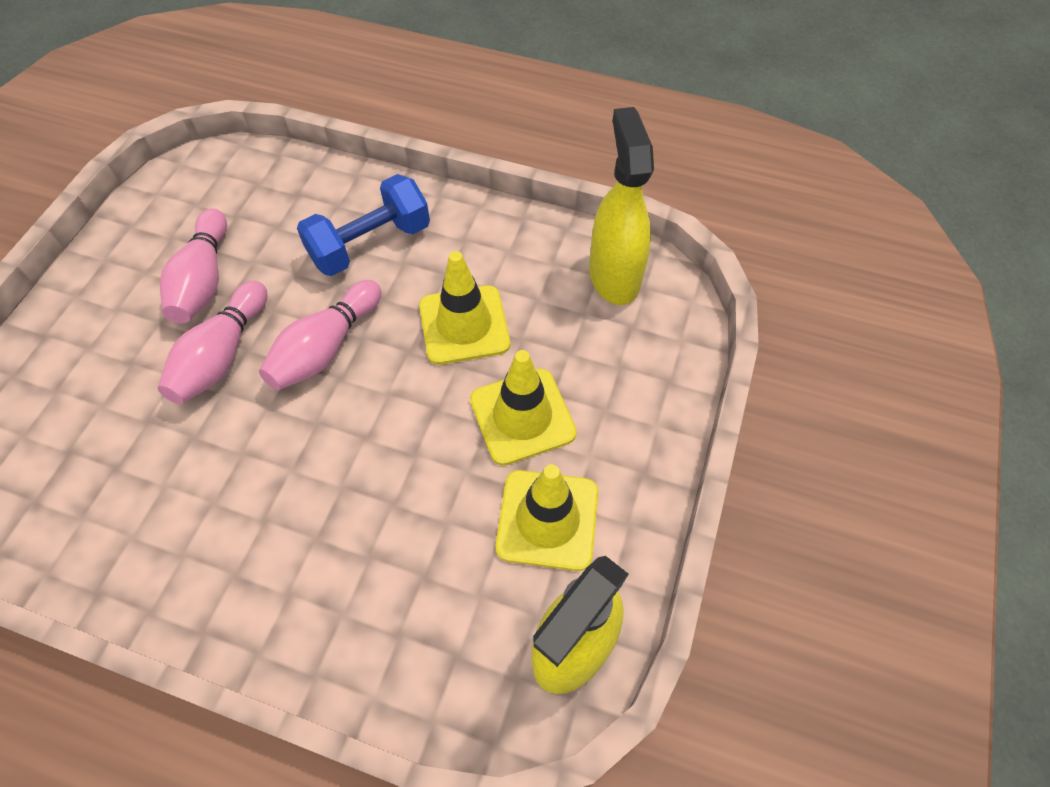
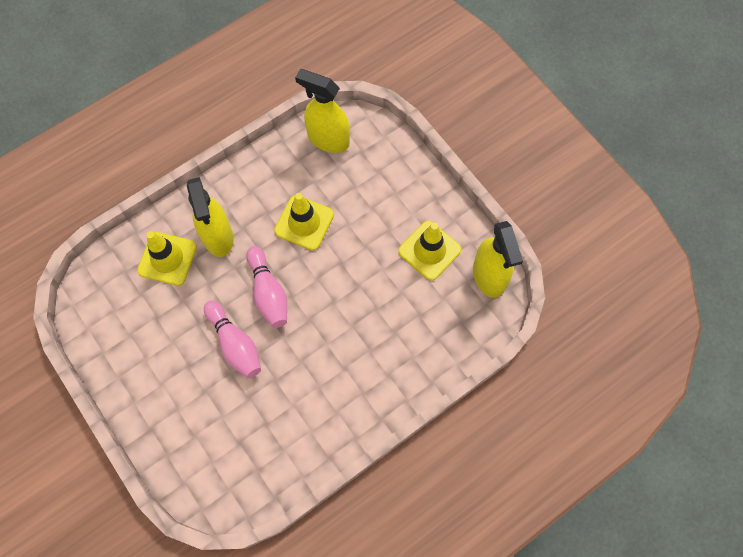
camera: 55 degrees left, 10 degrees up
pink bowling pin [160,208,227,324] -> none
blue dumbbell [297,174,430,276] -> yellow spray bottle [187,177,233,257]
yellow traffic cone [470,350,577,466] -> yellow traffic cone moved to [137,231,197,286]

